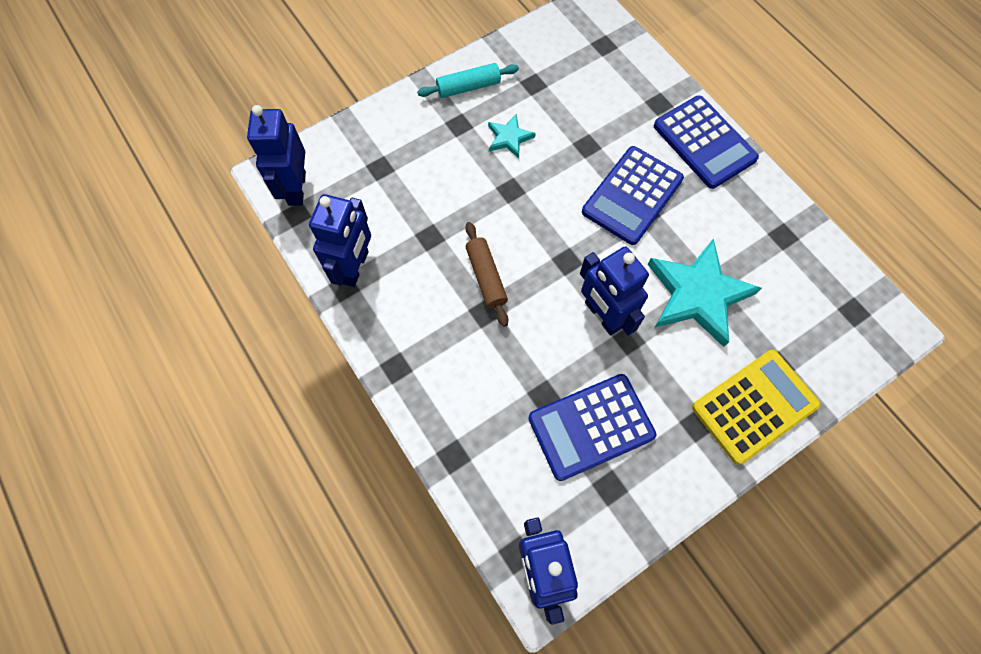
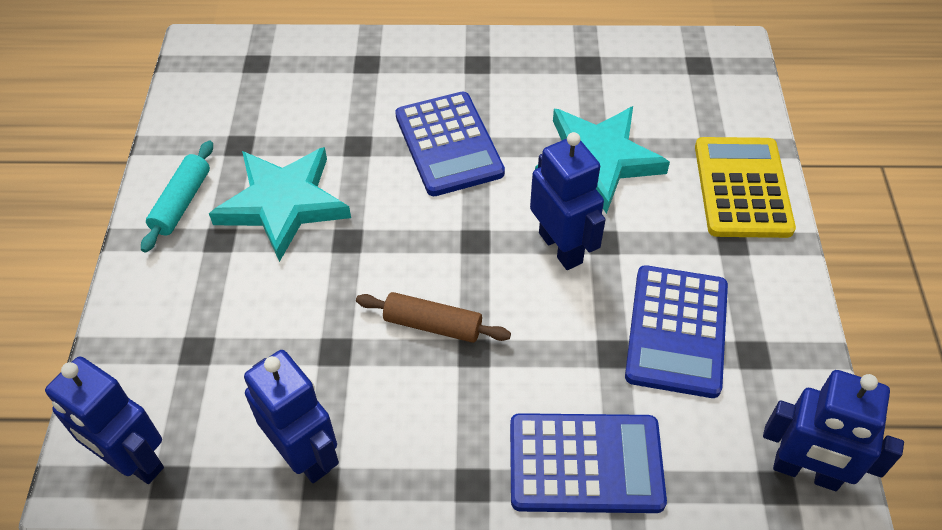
camera: 55 degrees left, 15 degrees down
turquoise star [488,114,536,158] -> turquoise star [209,147,351,262], size x2.05
blue robot [580,246,649,336] -> blue robot turned 120 degrees counterclockwise [530,132,606,270]
blue calculator [654,95,759,189] -> blue calculator moved to [510,413,667,513]

